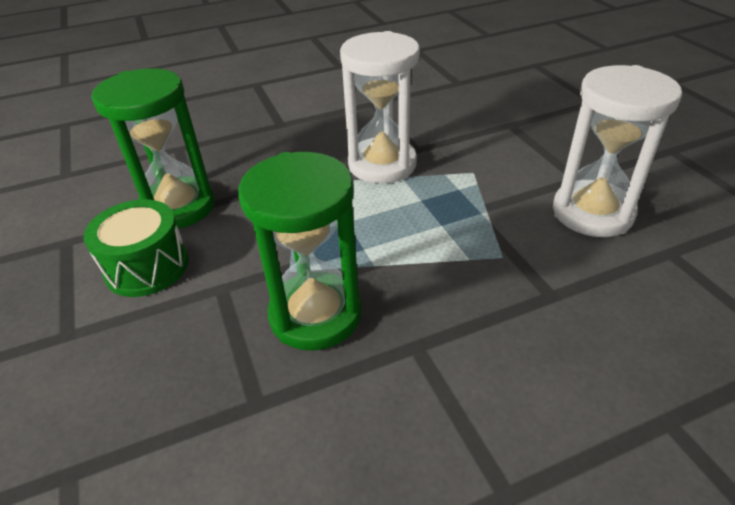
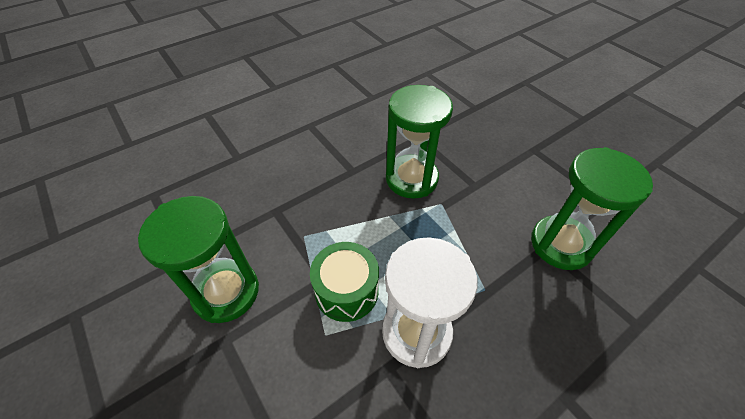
camera: 165 degrees right, 10 degrees up
green drum [84,199,189,297] -> green drum moved to [310,242,379,322]
white hourglass [553,65,682,237] -> green hourglass [138,196,259,323]

